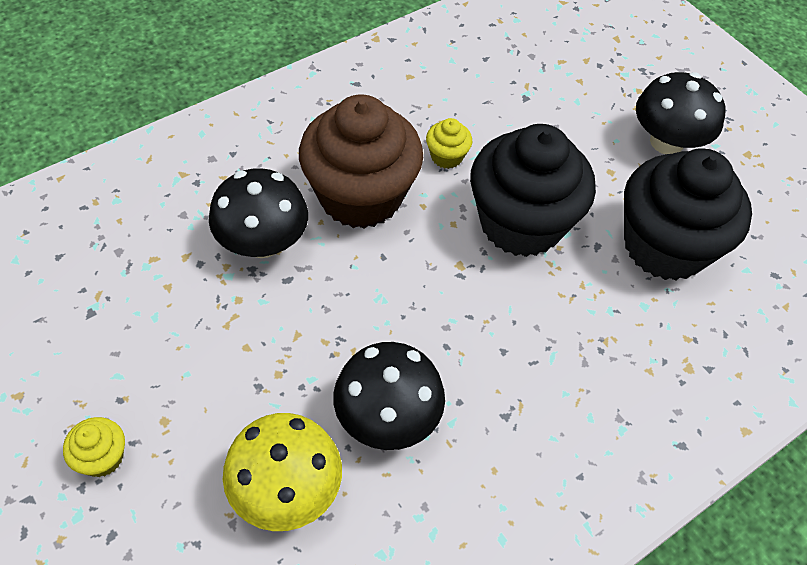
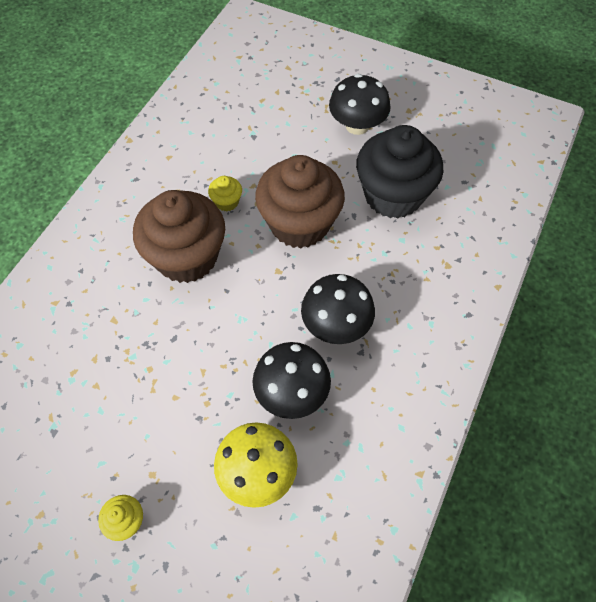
camera: 25 degrees left, 5 degrees up
black mushroom [209,168,308,258] -> black mushroom moved to [301,274,375,344]
black cupcake [470,124,596,257] -> brown cupcake [255,155,345,248]

